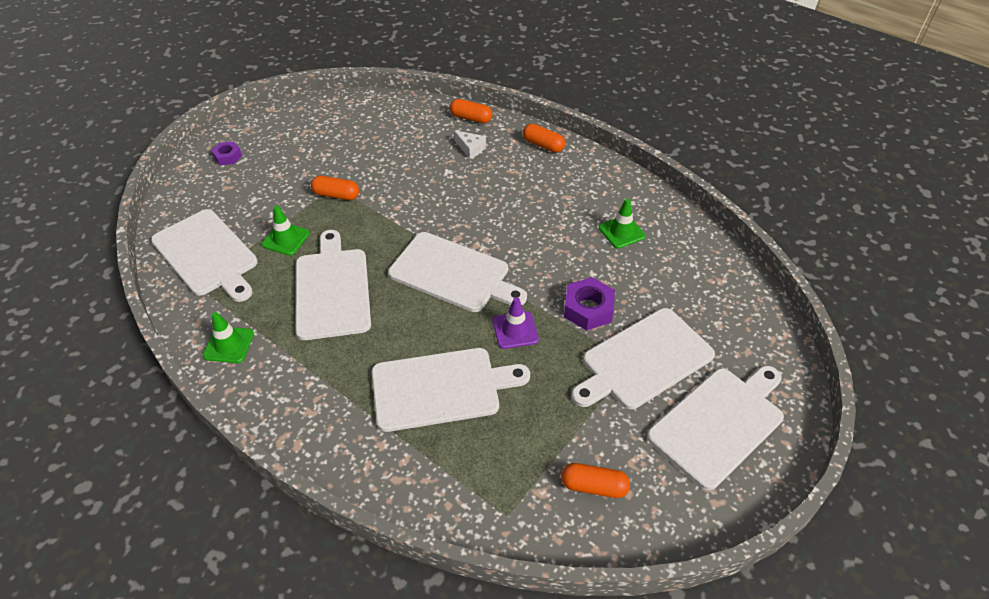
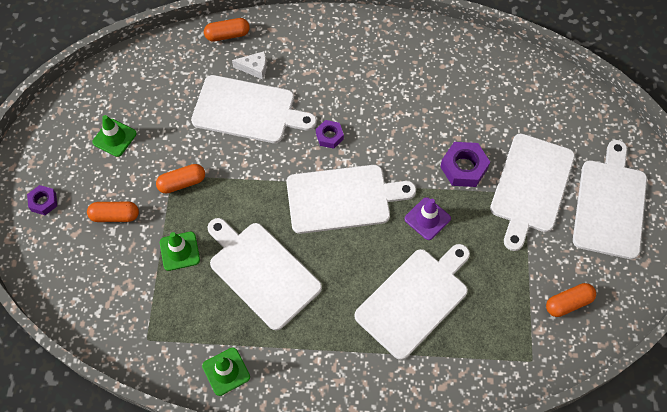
camera: 35 degrees left, 15 degrees up
white cutting board [151,209,258,302] -> white cutting board moved to [191,75,317,143]
orange capsule [523,124,565,153] -> orange capsule moved to [87,202,139,222]
green traffic cone [599,199,645,249] -> green traffic cone moved to [92,115,137,157]
none -> purple nut [316,120,344,149]

